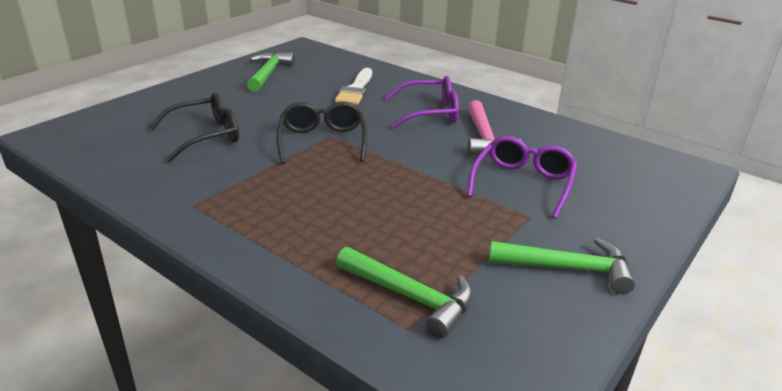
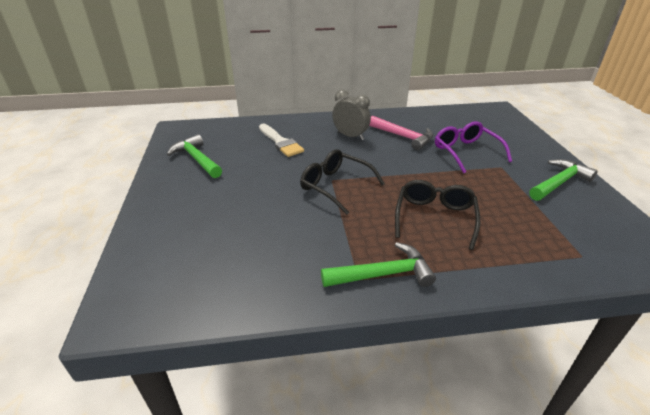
camera: 45 degrees left, 5 degrees up
black glasses [149,93,239,162] -> black glasses moved to [395,180,480,250]
green hammer [336,247,473,339] -> green hammer moved to [321,242,436,287]
purple glasses [385,76,459,129] -> grey clock [332,90,371,140]

